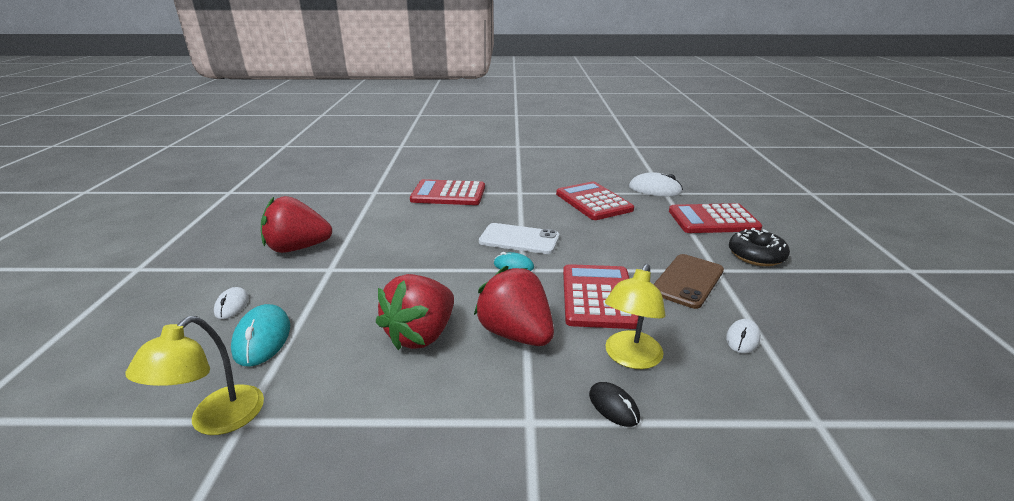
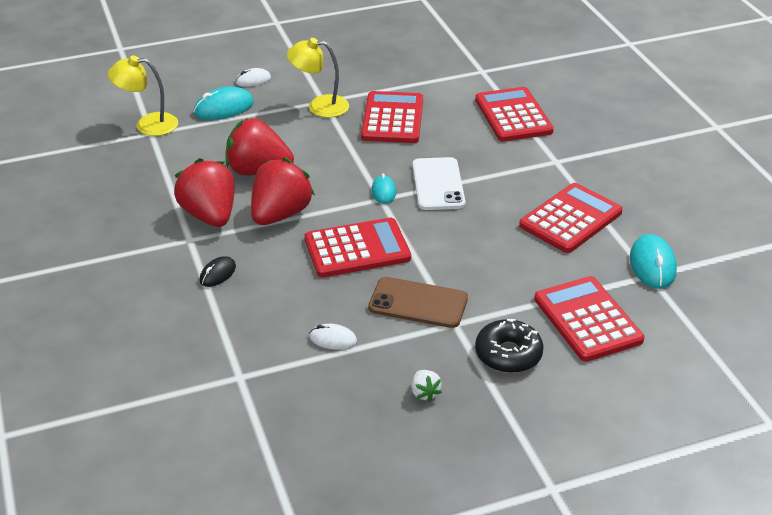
camera: 70 degrees right, 10 degrees up
red strawberry [261,196,332,253] -> red strawberry moved to [174,158,235,227]
yellow lamp [605,264,665,369] -> yellow lamp moved to [287,38,349,117]
white mouse [629,172,683,196] -> turquoise mouse [630,234,677,289]
none -> red calculator [361,91,423,143]
none -> white strawberry [411,370,442,402]

